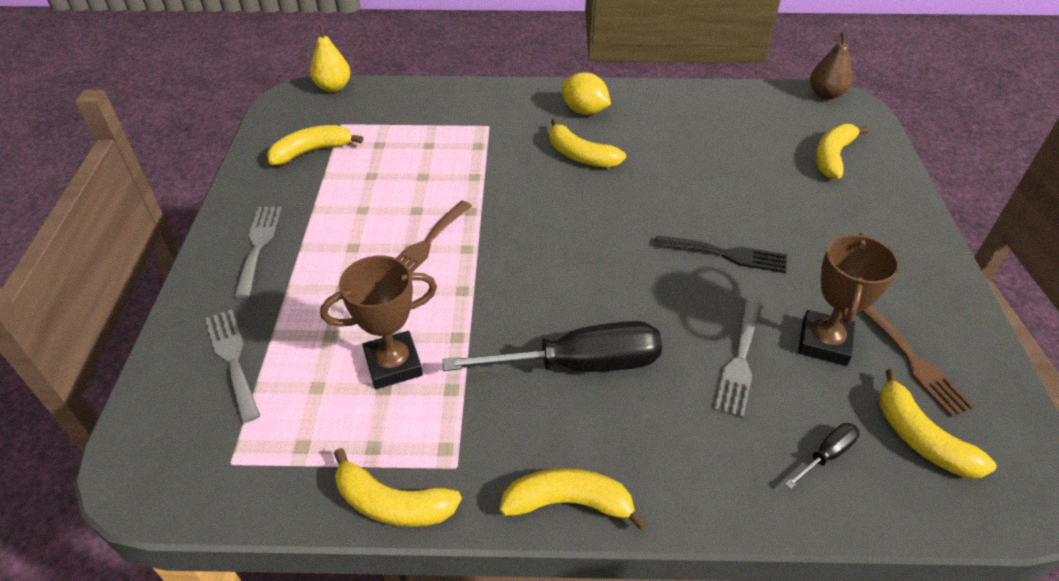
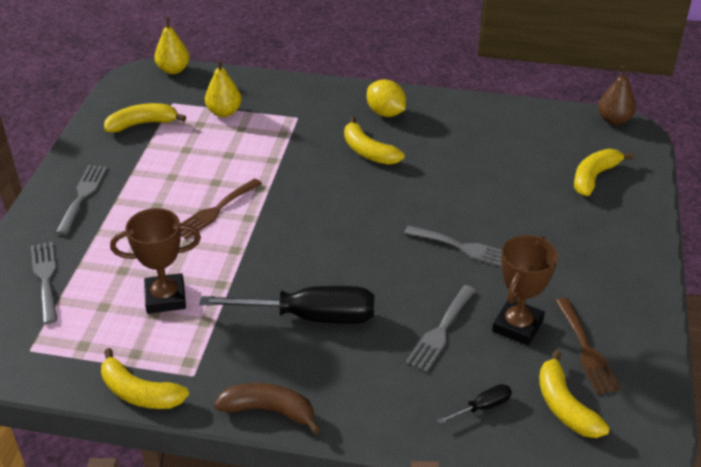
camera: 10 degrees right, 5 degrees down
yellow banana [500,468,648,530] -> brown banana [214,383,321,434]
black fork [654,235,787,273] -> grey fork [404,225,502,267]
none -> yellow pear [205,60,242,117]

